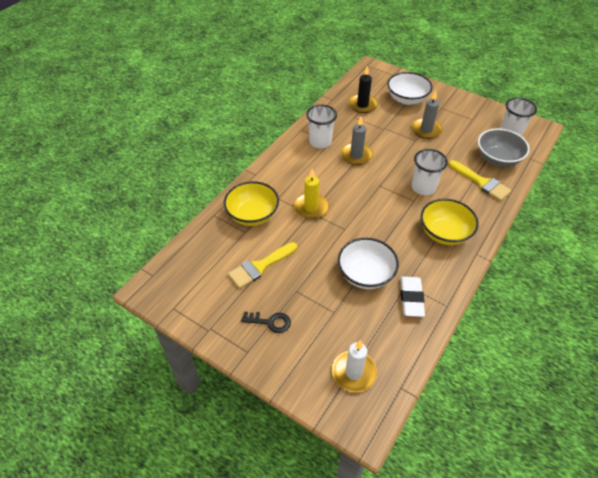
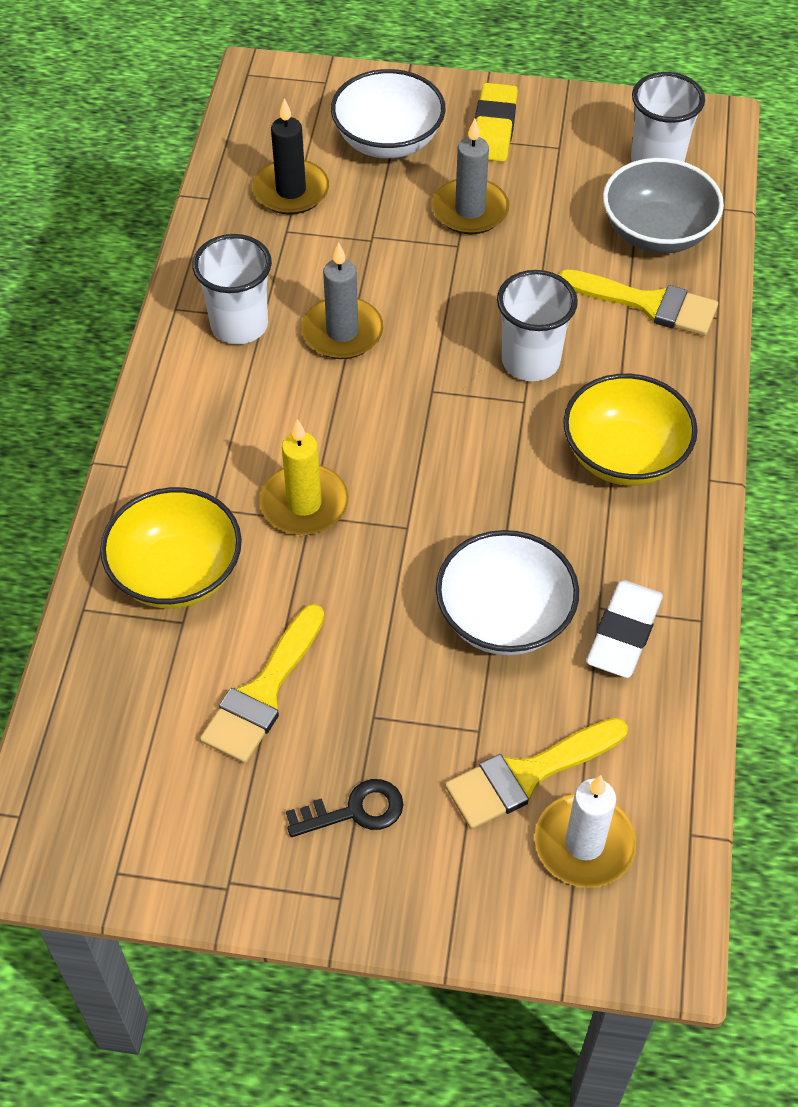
camera: 25 degrees left, 5 degrees up
white eraser [400,276,425,317] -> white eraser turned 45 degrees clockwise [586,580,663,678]
none -> yellow brush [445,718,628,829]
none -> yellow eraser [475,83,518,162]

